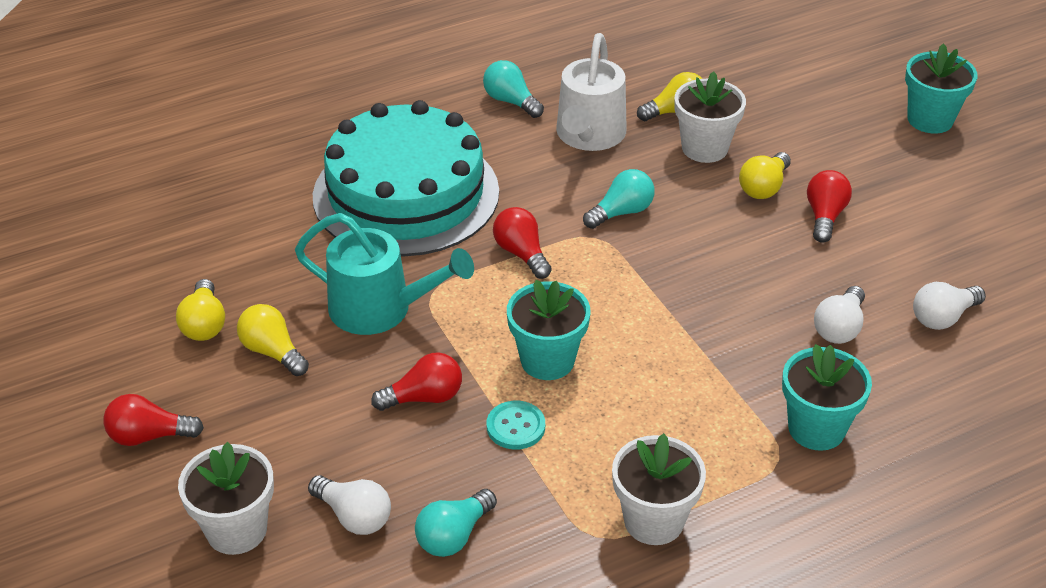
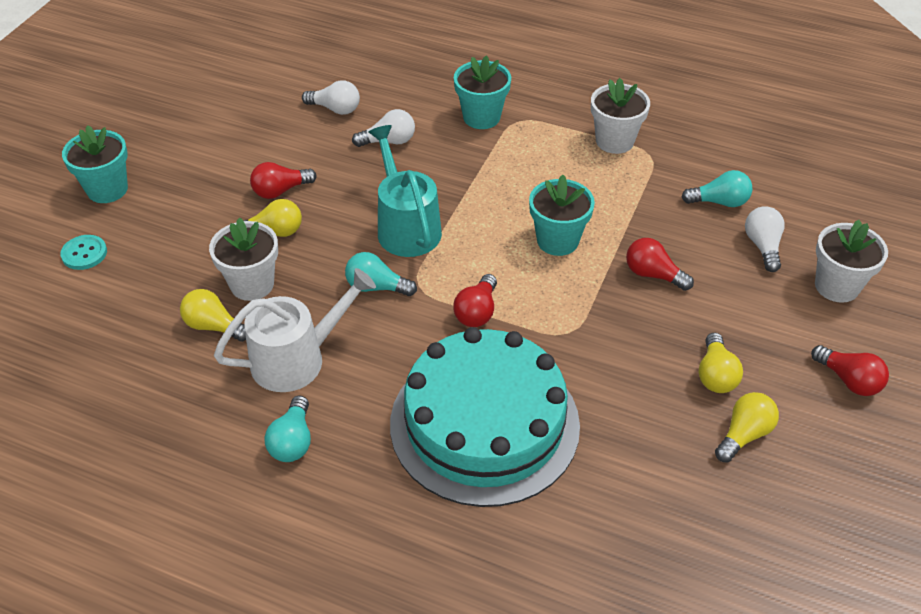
camera: 130 degrees left, 5 degrees up
turquoise watering can [295,213,474,335] -> turquoise watering can moved to [369,125,442,257]
turquoise button [487,401,545,450] -> turquoise button moved to [60,235,107,270]

